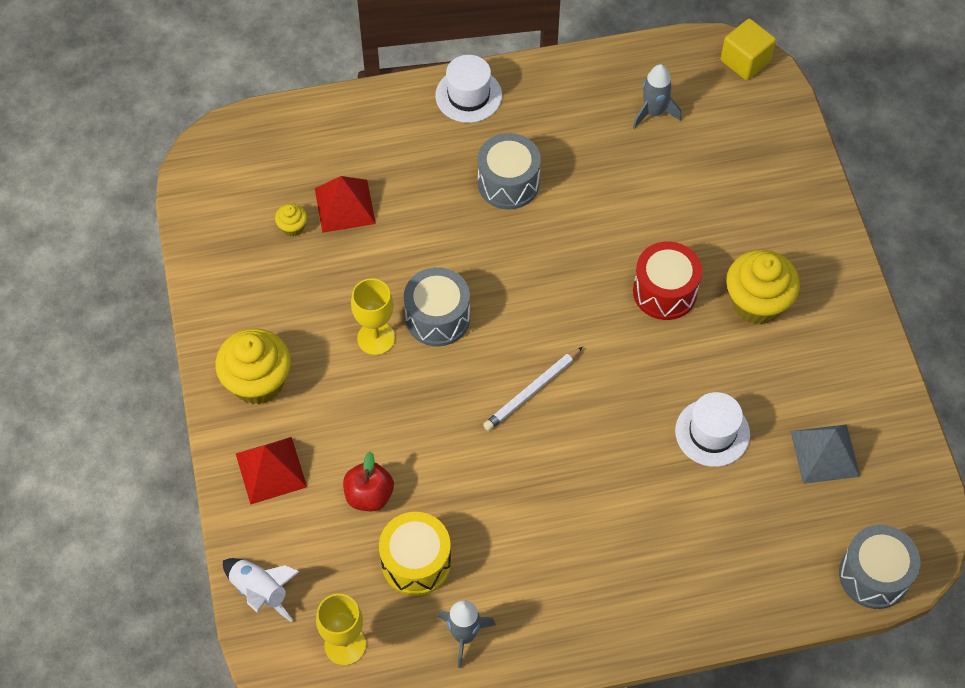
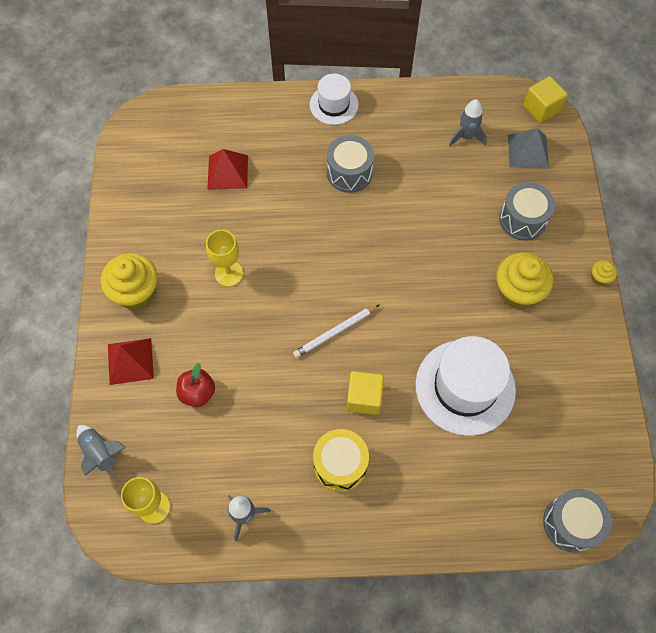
camera: 10 degrees right, 5 degrees up
white rocket [223,558,300,622] -> grey rocket [76,425,125,482]
yellow cupcake [275,203,307,237] -> yellow cupcake moved to [591,260,617,286]
yellow drum [379,512,451,596] -> yellow drum moved to [313,429,369,492]
grey drum [404,267,470,346] -> grey drum moved to [499,182,555,241]
red drum [633,241,702,320] -> none
white hat [675,392,750,467] -> white hat [415,336,516,436], size x1.74
grey pyramid [790,424,860,484] -> grey pyramid moved to [508,128,549,169]
none -> yellow cube [347,371,384,415]

